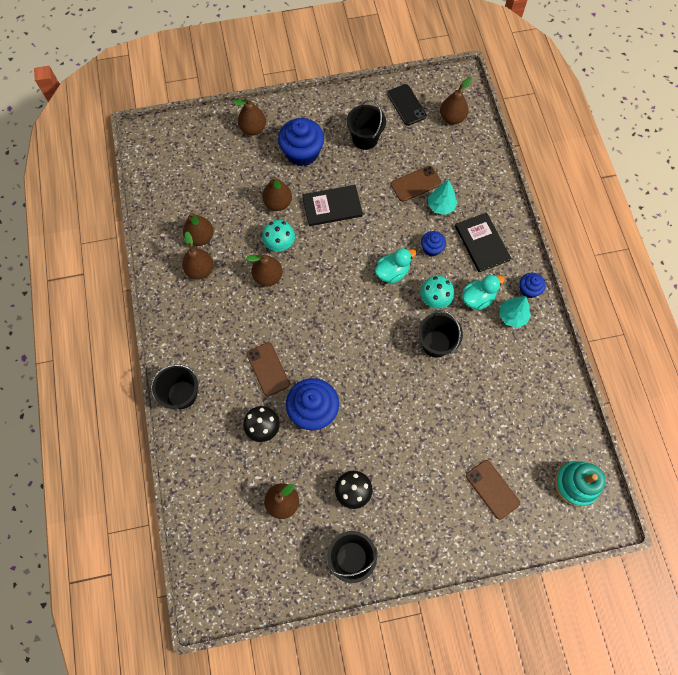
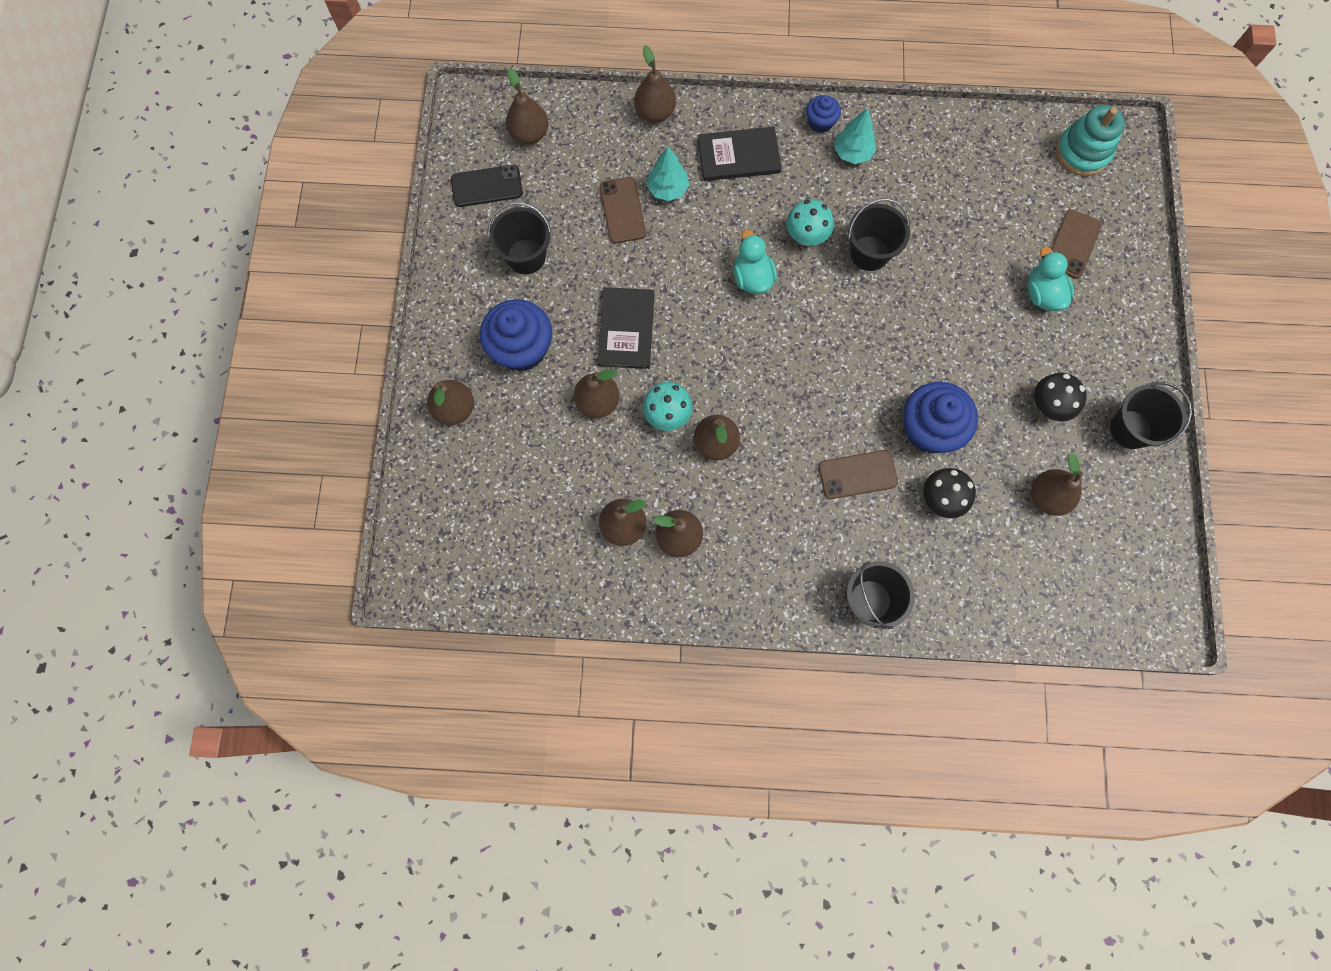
camera: 75 degrees left, 5 degrees up
blue cupcake [421,231,446,257] -> none
turquoise duck [462,274,505,310] -> turquoise duck moved to [1028,247,1074,311]
brown phone [466,460,520,520] -> brown phone turned 45 degrees counterclockwise [1051,210,1102,279]
none -> brown pear [634,45,676,123]

